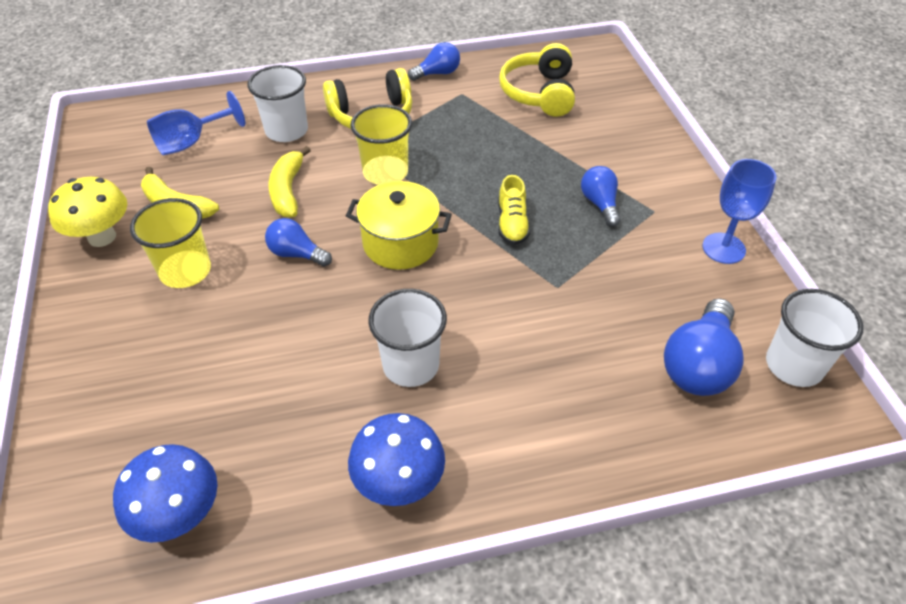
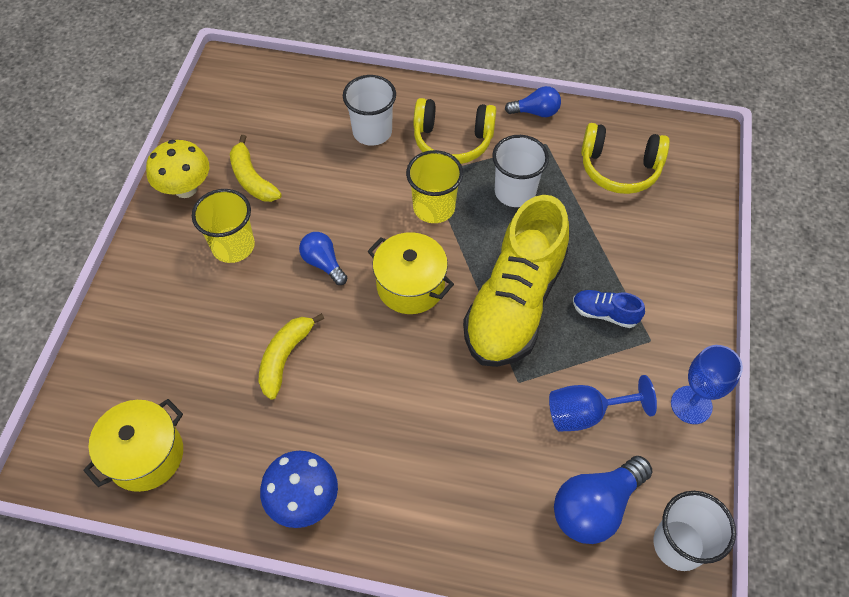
camera: 25 degrees right, 10 degrees up
blue mushroom [113,444,218,542] -> yellow pot [83,399,183,492]
blue goblet [147,91,245,155] -> blue goblet moved to [549,375,657,432]
yellow banana [268,146,311,218] -> yellow banana moved to [259,313,324,400]
white cup [368,289,447,387] -> white cup moved to [492,135,549,207]
yellow shoe [498,175,530,245] -> yellow shoe [463,195,569,367], size x2.48
yellow headphones [499,43,575,117] -> yellow headphones turned 105 degrees counterclockwise [581,123,670,194]
blue light bulb [581,166,621,227] -> blue shoe [573,290,645,328]

